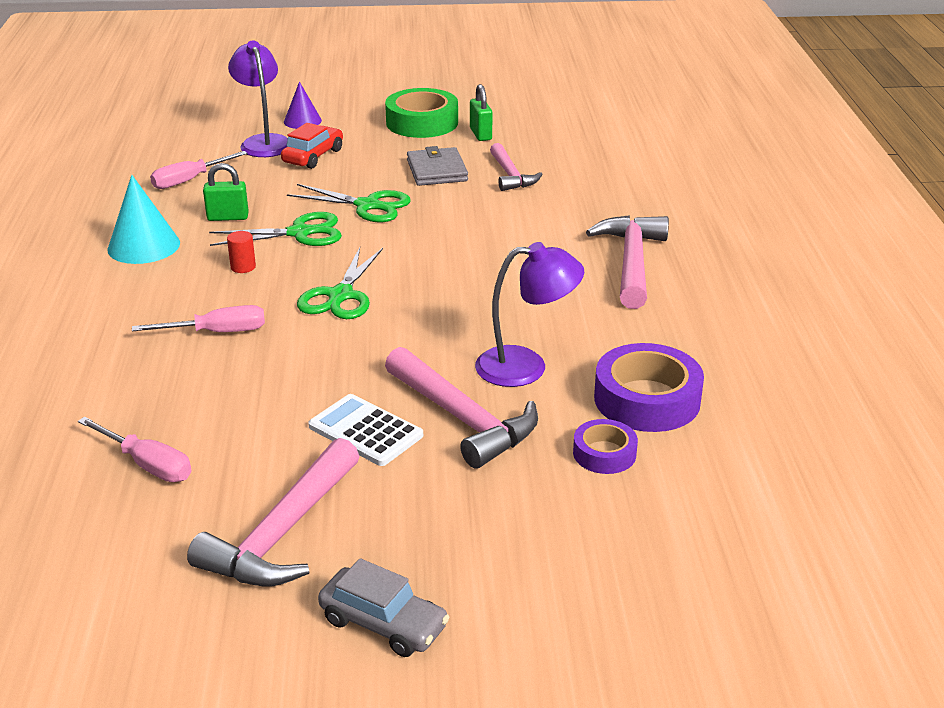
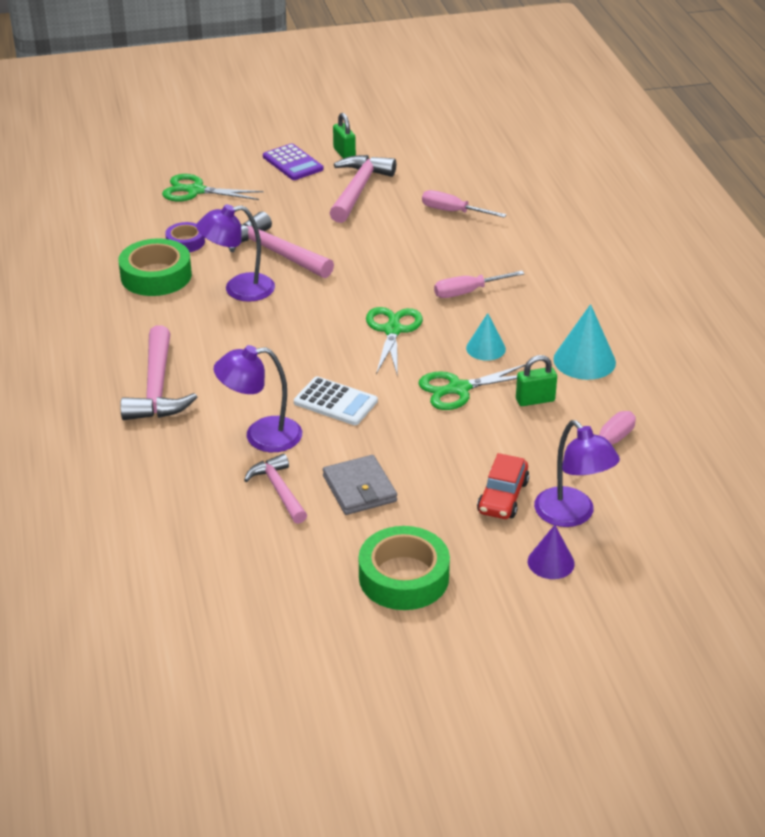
camera: 170 degrees right, 5 degrees up
red cylinder [227,231,256,273] -> turquoise cone [466,313,506,361]
green scissors [287,184,411,222] -> green scissors moved to [162,174,263,201]
white calculator [308,394,423,466] -> white calculator moved to [294,376,378,425]
grey car [318,558,450,657] -> purple calculator [263,143,324,180]
green padlock [470,84,492,141] -> green padlock moved to [333,113,356,159]
purple tape [594,343,704,432] -> green tape [118,238,192,296]
none -> purple lamp [214,345,302,452]

